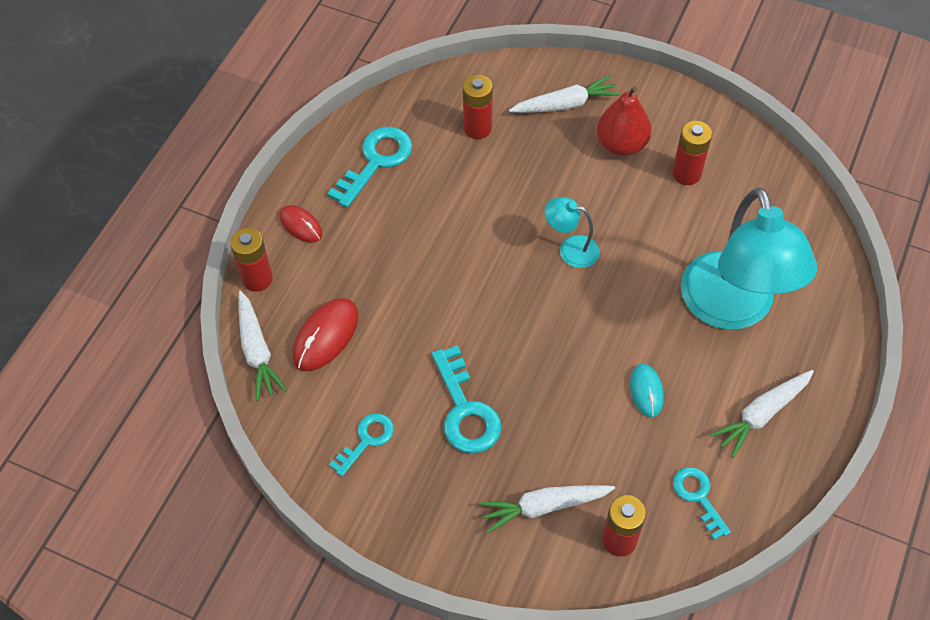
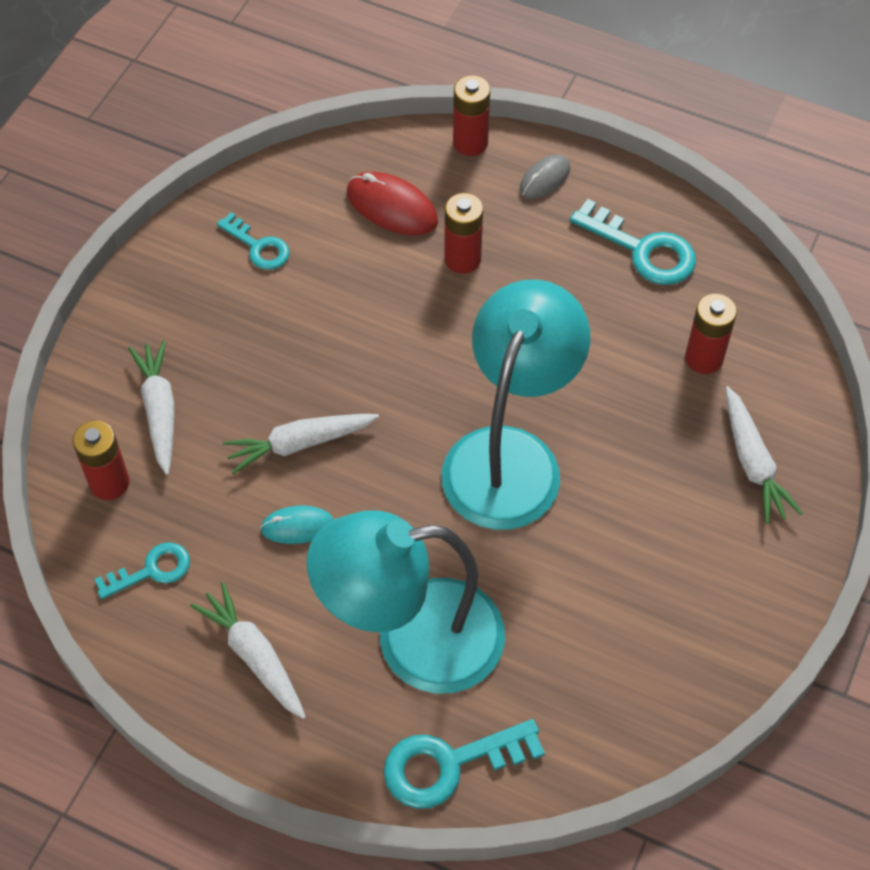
camera: 90 degrees right, 0 degrees up
white carrot [238,291,287,400] -> white carrot moved to [223,414,379,474]
red mouse [279,205,323,243] -> grey mouse [519,155,570,199]
turquoise key [432,345,501,453] -> turquoise key moved to [384,719,545,809]
turquoise lamp [545,197,600,268] -> turquoise lamp [442,280,590,530], size x2.29
red pear [597,86,652,156] -> none
red battery [672,121,712,185] -> red battery moved to [444,193,483,274]

